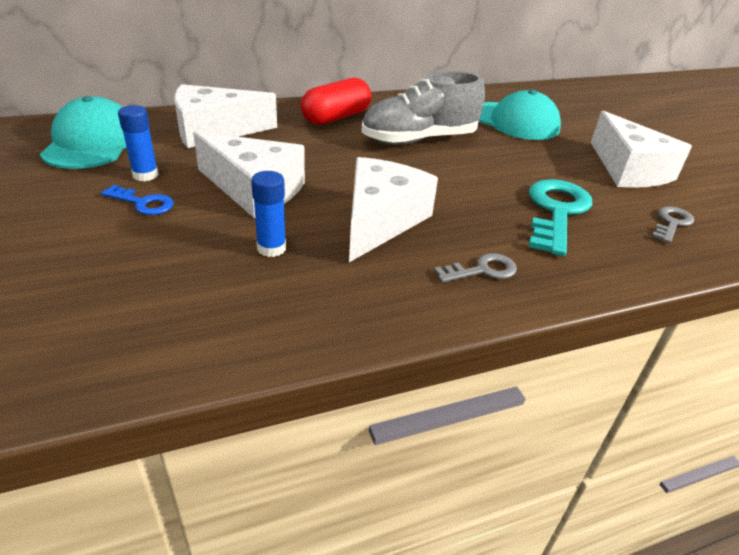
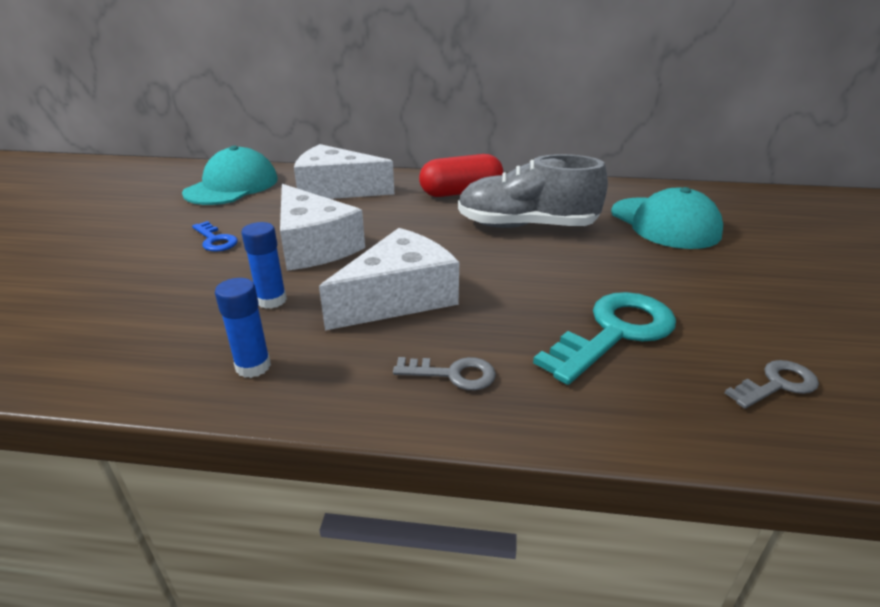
camera: 30 degrees right, 5 degrees down
blue glue stick [118,105,159,181] -> blue glue stick moved to [215,278,271,378]
white cheese [591,111,692,188] -> none

